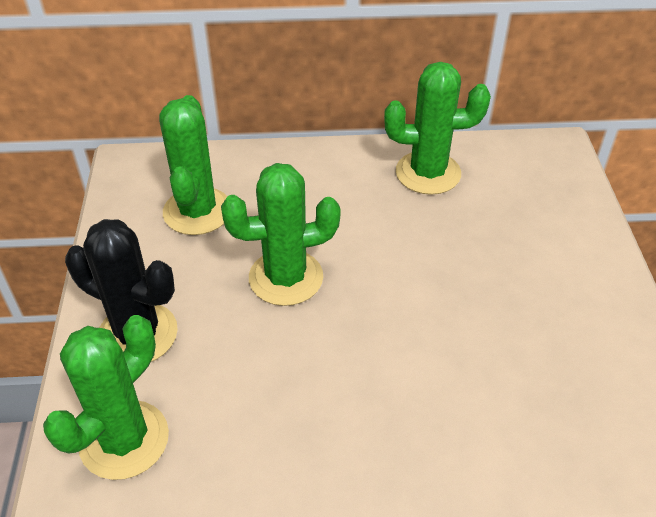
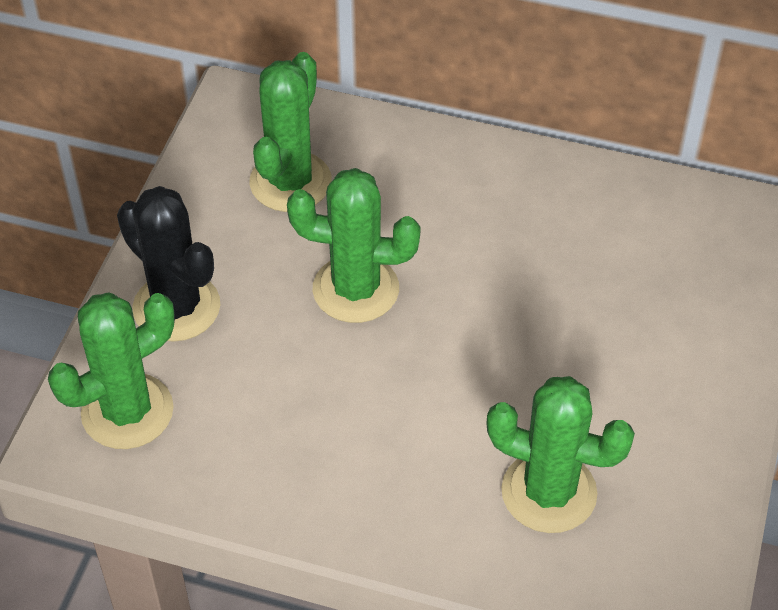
camera: 20 degrees right, 5 degrees up
green cactus [384,62,491,195] -> green cactus moved to [487,376,635,533]

